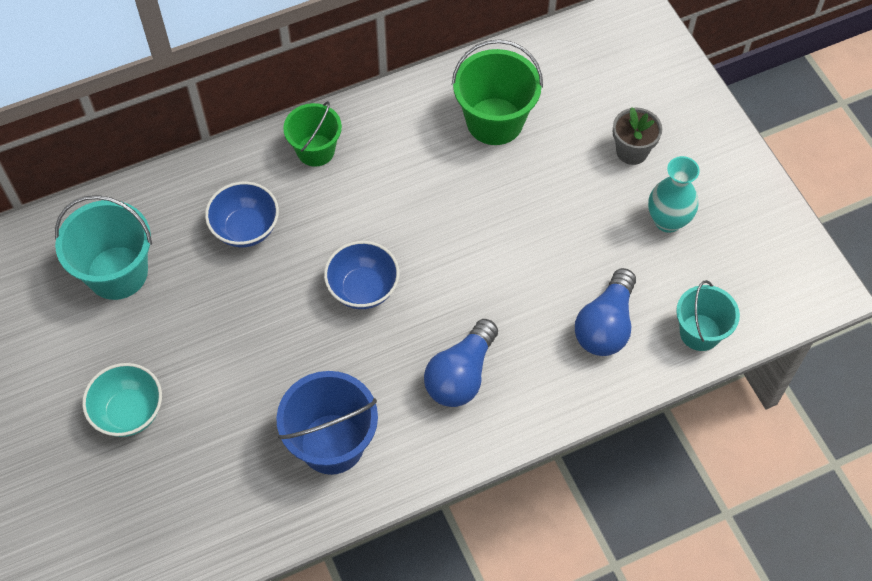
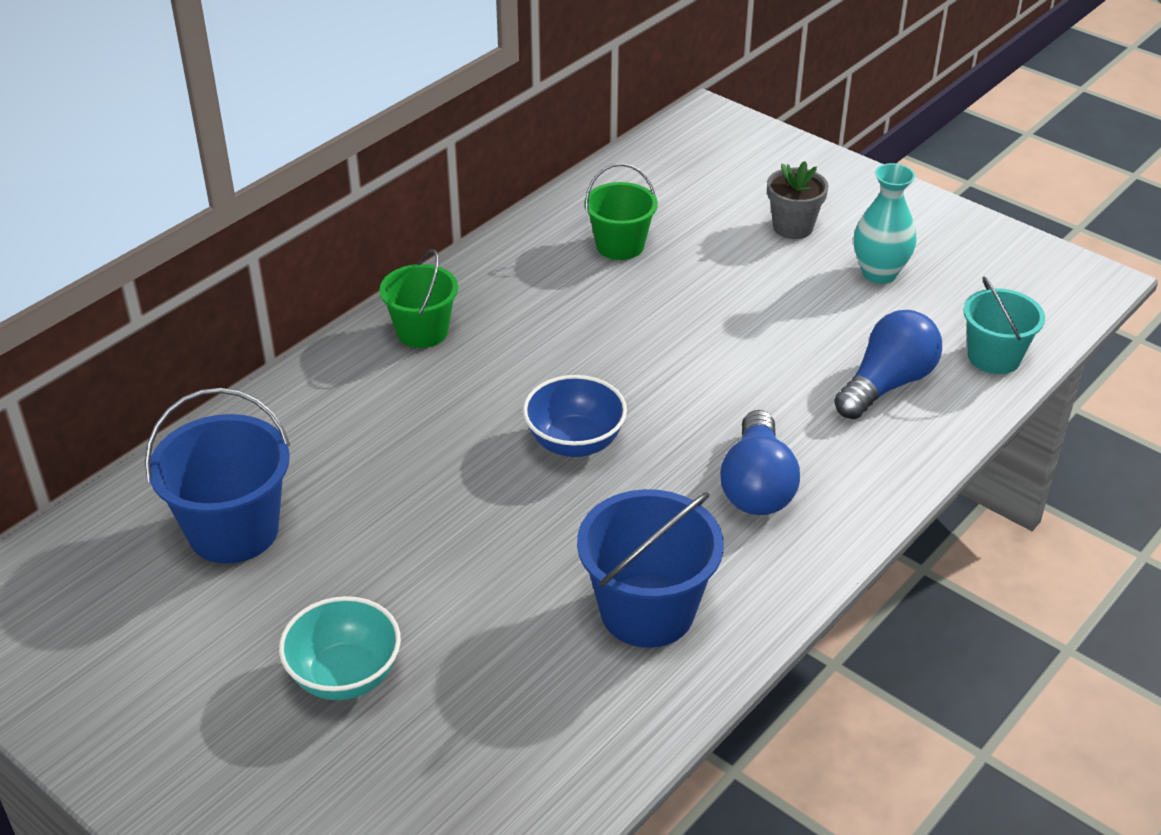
camera: 25 degrees left, 20 degrees down
turquoise bucket [55,195,152,300] -> blue bucket [145,388,290,564]
blue bowl [205,181,279,248] -> none
green bucket [452,39,543,145] -> green bucket [584,163,658,260], size x0.66
blue light bulb [575,268,636,356] -> blue light bulb turned 135 degrees counterclockwise [834,310,942,419]

